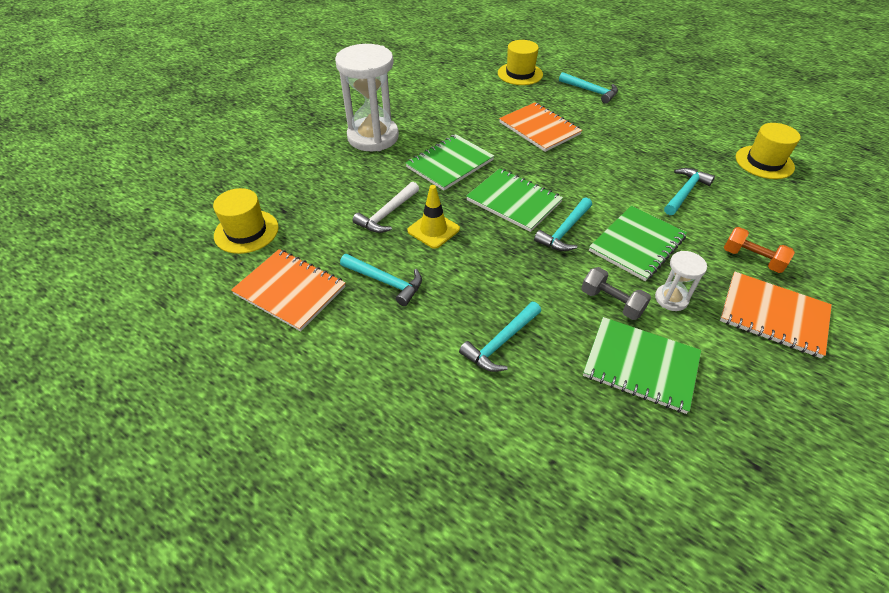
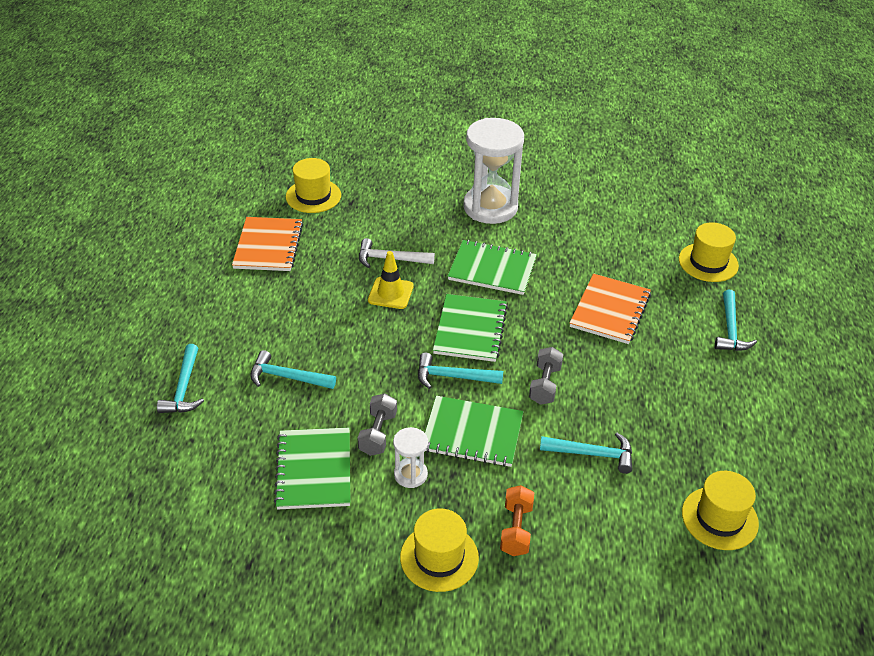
camera: 60 degrees right, 5 degrees down
turquoise hammer [340,254,422,306] -> turquoise hammer moved to [157,344,204,413]
orange notebook [720,272,832,358] -> yellow hat [400,509,479,592]
none -> grey dumbbell [529,347,563,405]

